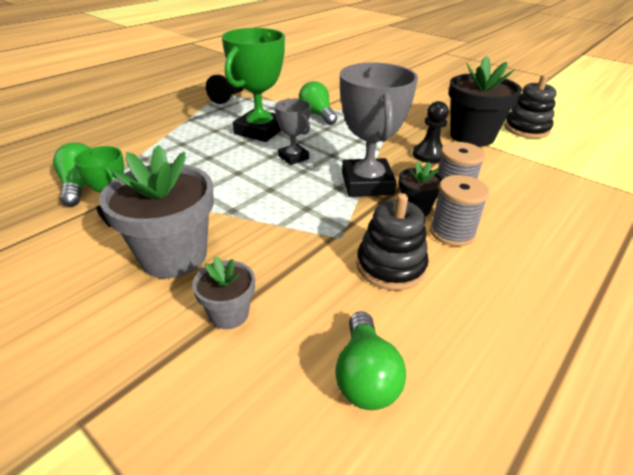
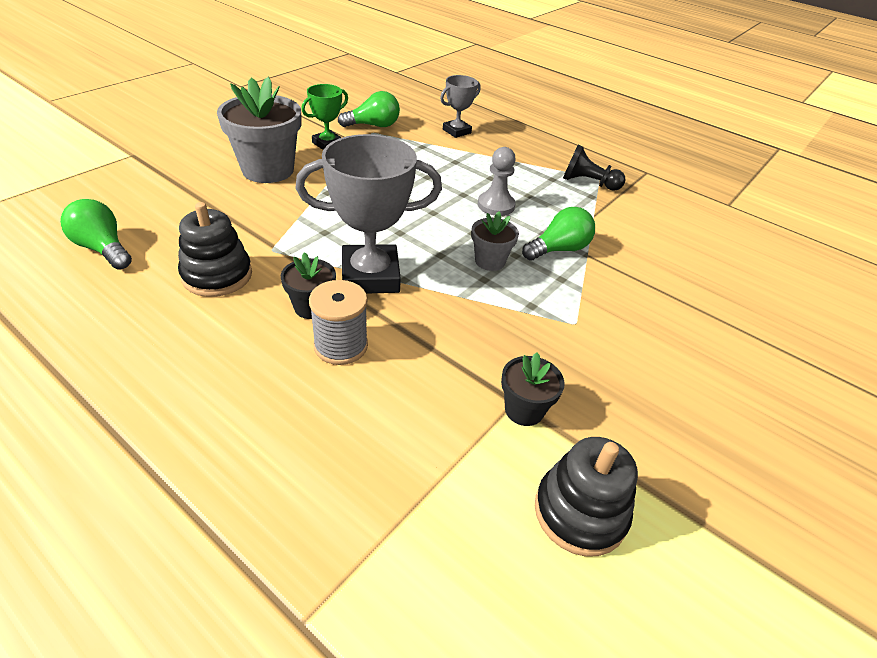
camera: 85 degrees right, 5 degrees up
grey flower pot [192,256,255,329] -> grey flower pot moved to [471,211,519,271]
green trophy [222,28,285,142] -> grey pawn [478,147,516,216]
grey trophy [275,99,311,165] -> grey trophy moved to [440,75,481,138]
green light bulb [335,311,406,410] -> green light bulb turned 45 degrees clockwise [60,199,132,269]
black pawn [413,101,449,163] -> none
grey spool [430,175,490,246] -> none
black flower pot [449,56,522,146] -> black flower pot [501,352,565,426], size x0.52

